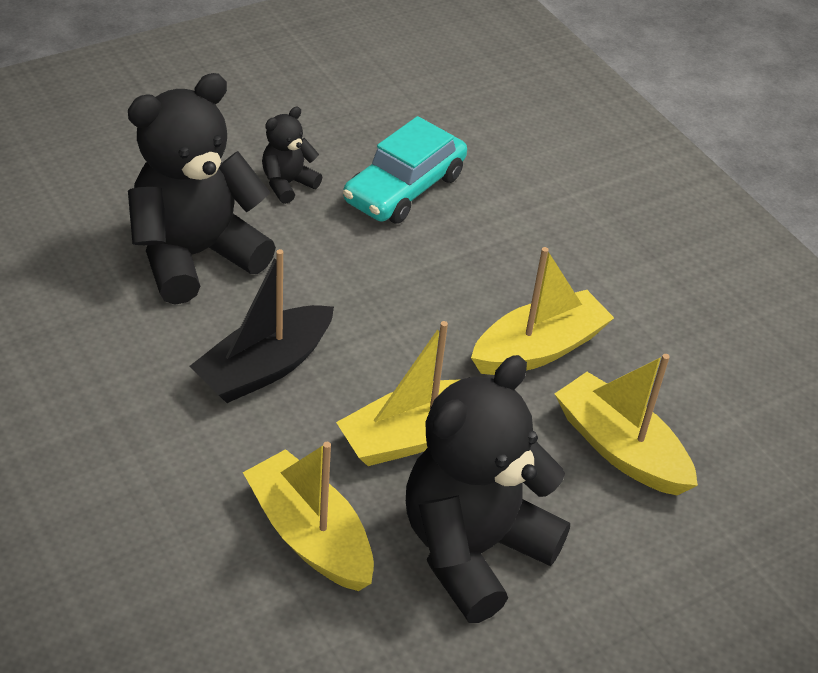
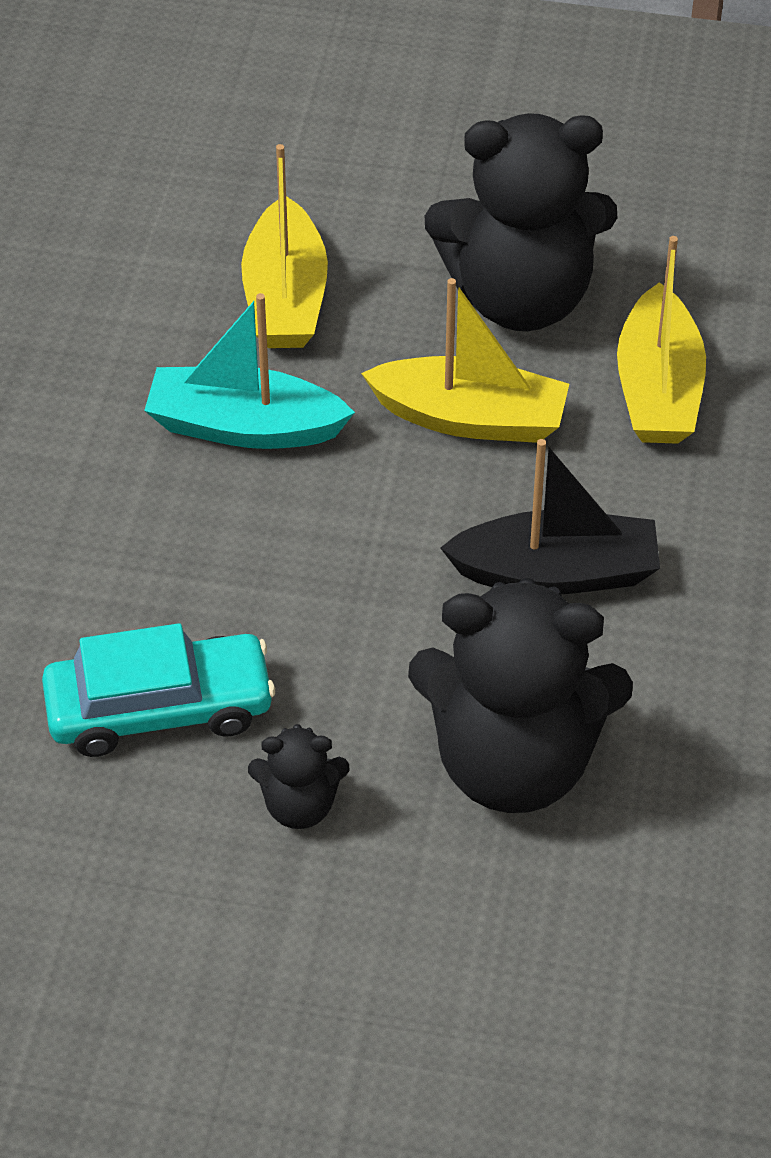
camera: 135 degrees left, 5 degrees up
yellow boat [471,247,614,375] -> turquoise boat [144,293,355,449]

